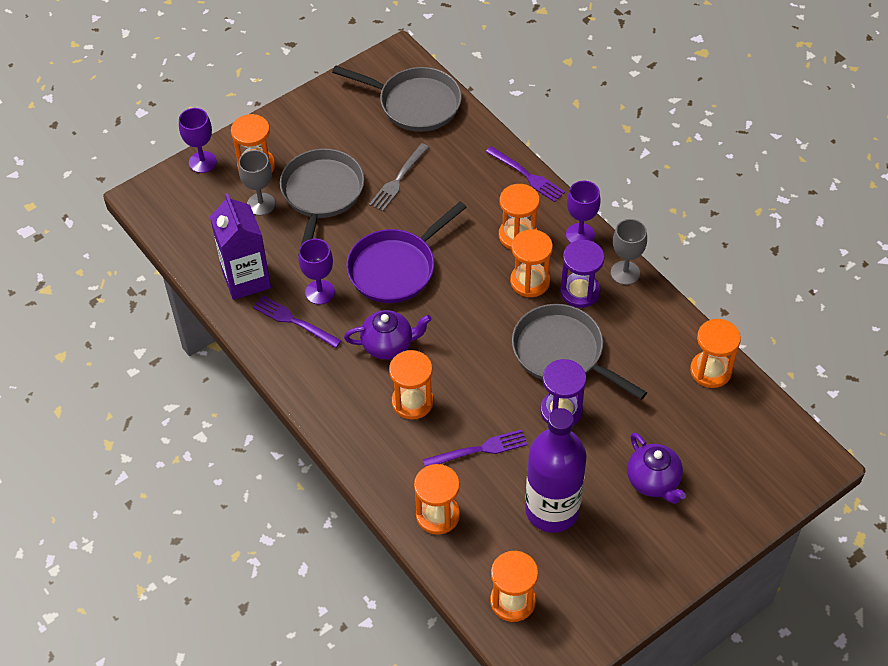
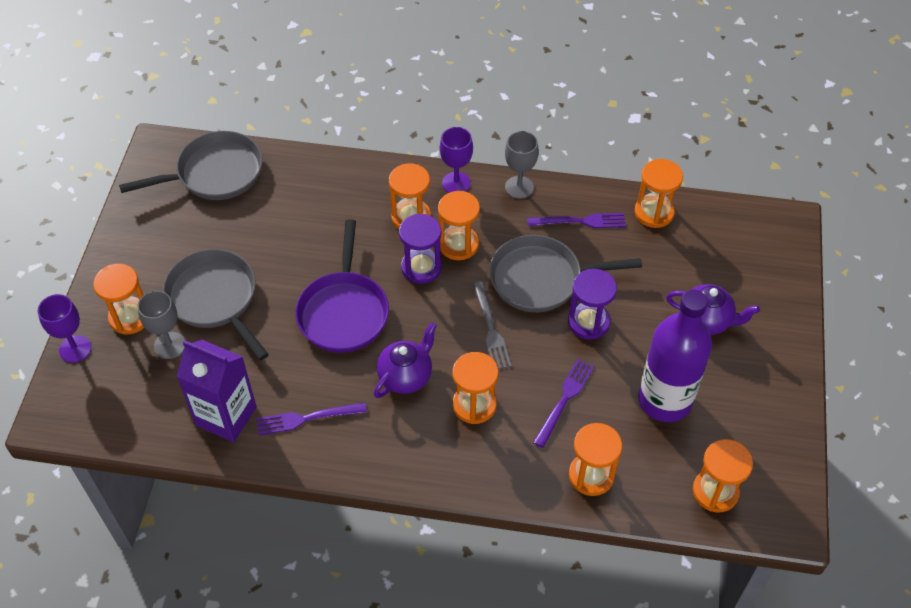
camera: 45 degrees left, 0 degrees up
purple goblet [298,239,335,305] -> none
grey fork [369,143,429,212] -> grey fork moved to [473,281,512,369]
purple fork [486,146,565,202] -> purple fork moved to [527,213,626,228]
purple hourglass [560,240,605,308] -> purple hourglass moved to [399,214,442,284]

